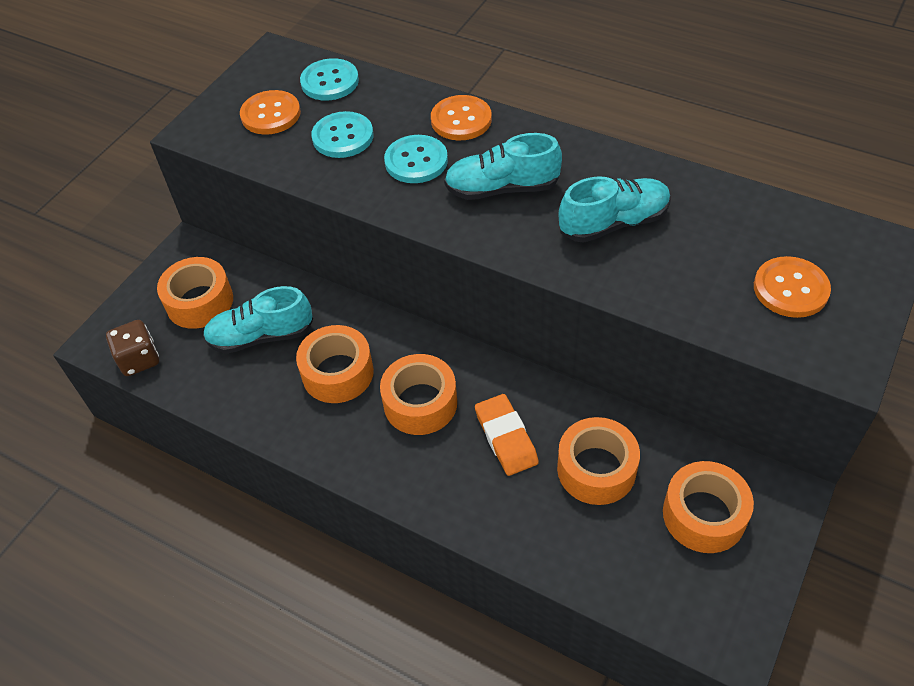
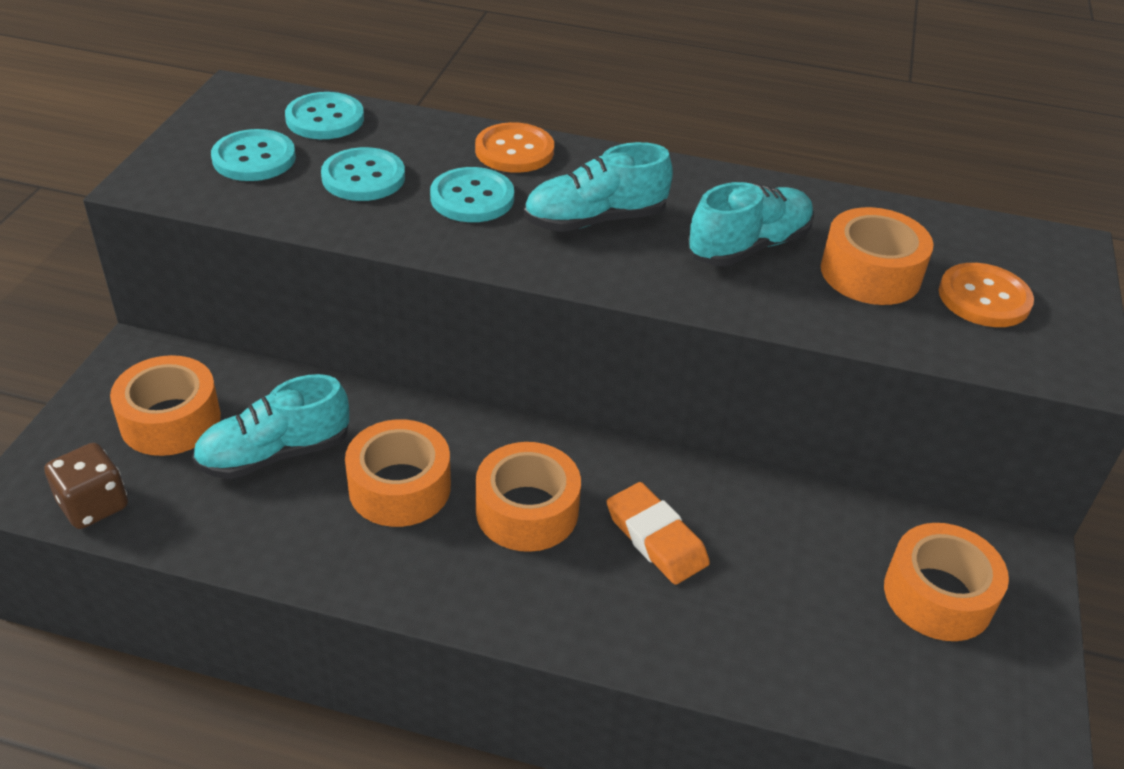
camera: 20 degrees left, 10 degrees down
orange button [240,90,301,135] -> turquoise button [211,129,296,181]
orange tape [557,417,640,505] -> orange tape moved to [821,207,934,305]

